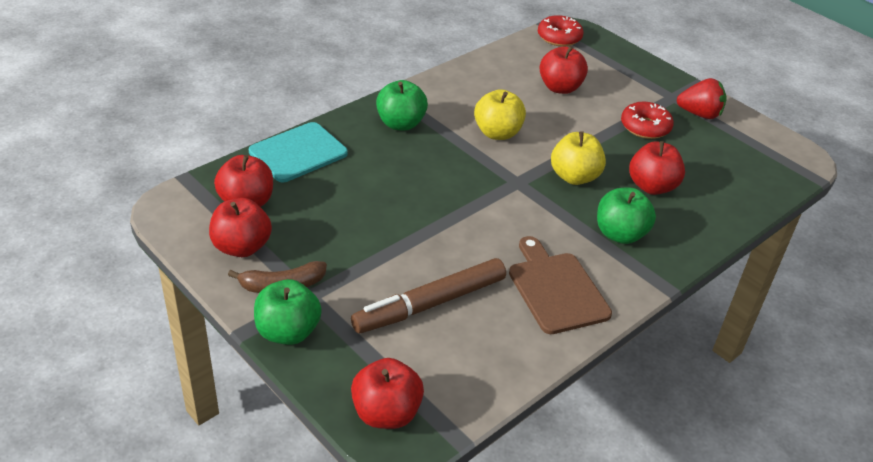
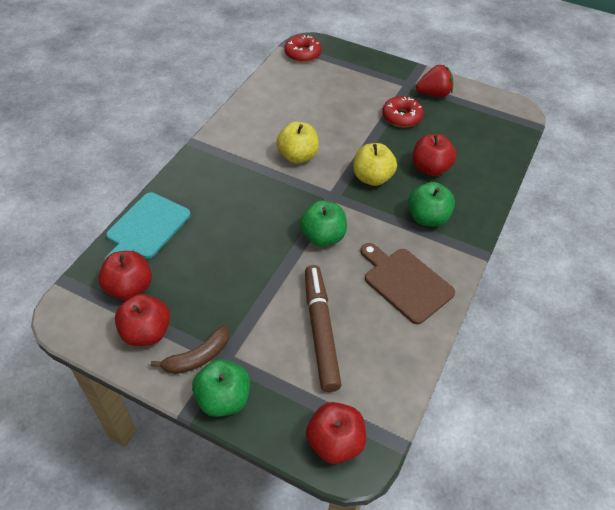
camera: 20 degrees left, 10 degrees up
brown marker [351,258,506,334] -> brown marker turned 135 degrees clockwise [305,265,342,392]
green apple [376,80,428,131] -> green apple moved to [300,200,347,247]
red apple [539,46,588,94] -> none

